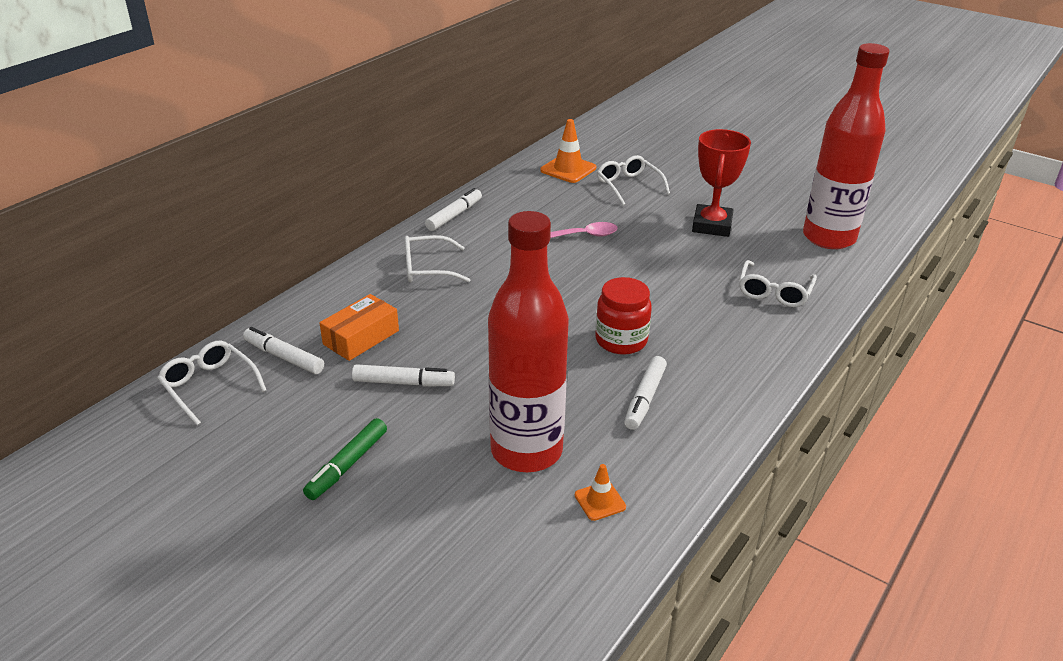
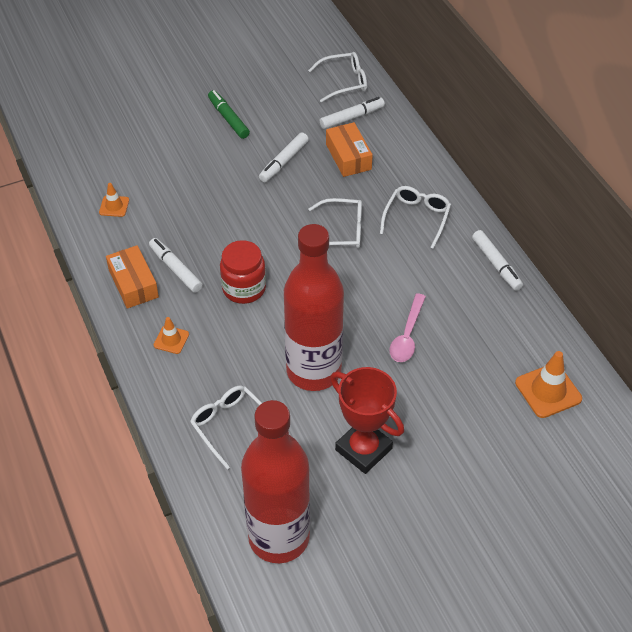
camera: 120 degrees right, 15 degrees up
red bottle [488,211,569,472] -> red bottle moved to [284,224,344,391]
white glasses [597,155,670,206] -> white glasses moved to [308,198,362,248]
none -> orange box [106,245,159,309]
none -> orange traffic cone [154,317,189,354]

